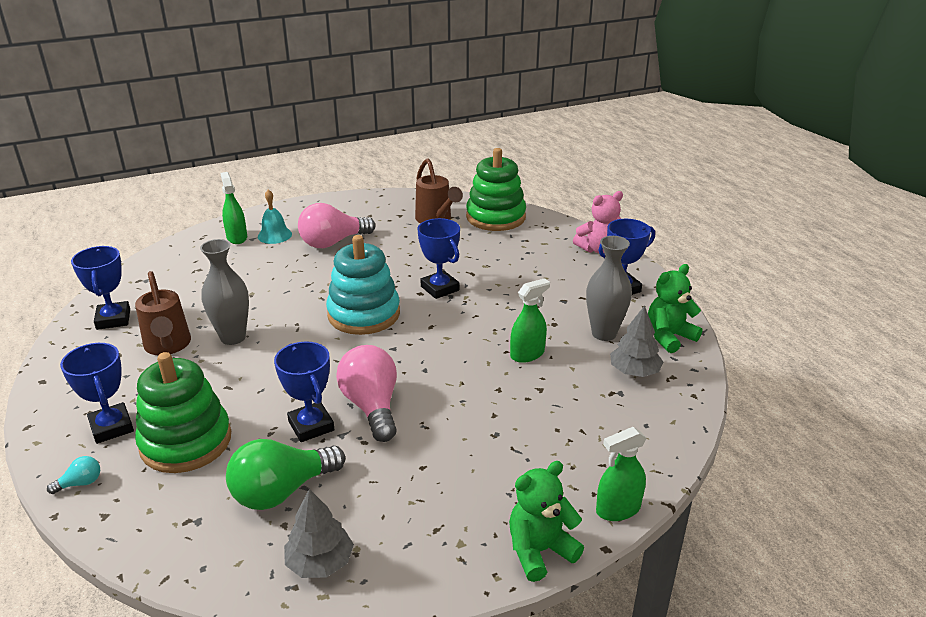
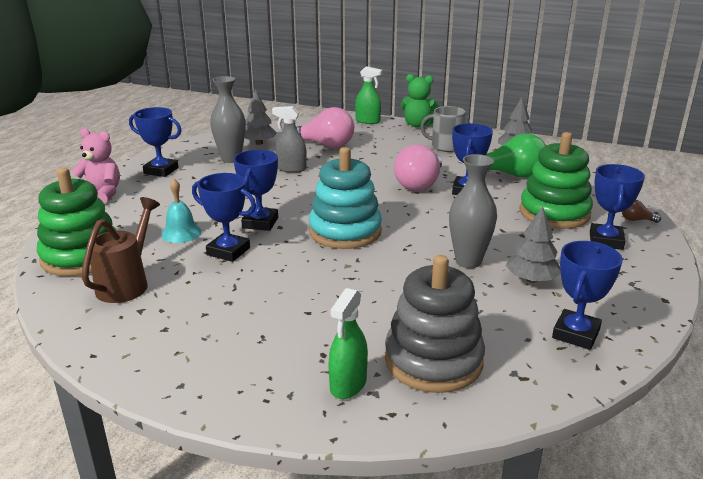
camera: 135 degrees left, 5 degrees down
turquoise light bulb [47,456,100,494] -> brown light bulb [622,200,661,223]
brown watering can [135,271,191,355] -> grey tree [506,207,561,283]
turquoise bell [258,189,292,244] -> turquoise bell moved to [161,179,202,243]
pink light bulb [298,203,375,248] -> pink light bulb moved to [296,107,354,148]
green spray bottle [510,278,550,363] -> grey spray bottle [272,106,307,173]
green teddy bear [648,264,703,353] -> none
none -> blue trophy [192,173,256,262]
none -> grey stacking toy [385,255,485,393]
none -> grey mug [420,106,466,152]

